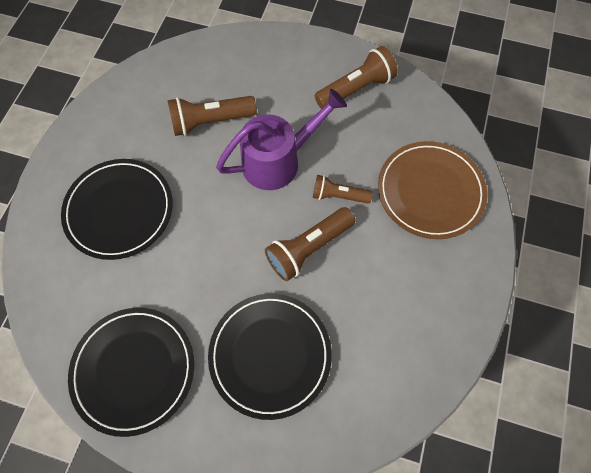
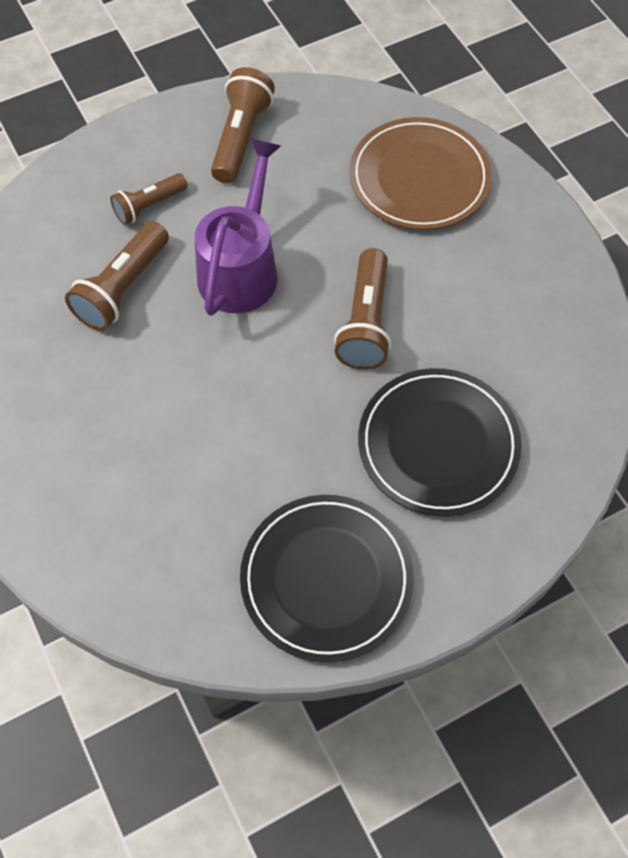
camera: 45 degrees left, 5 degrees down
black plate [61,159,173,260] -> none
brown flashlight [313,175,373,203] -> brown flashlight moved to [110,173,187,225]

